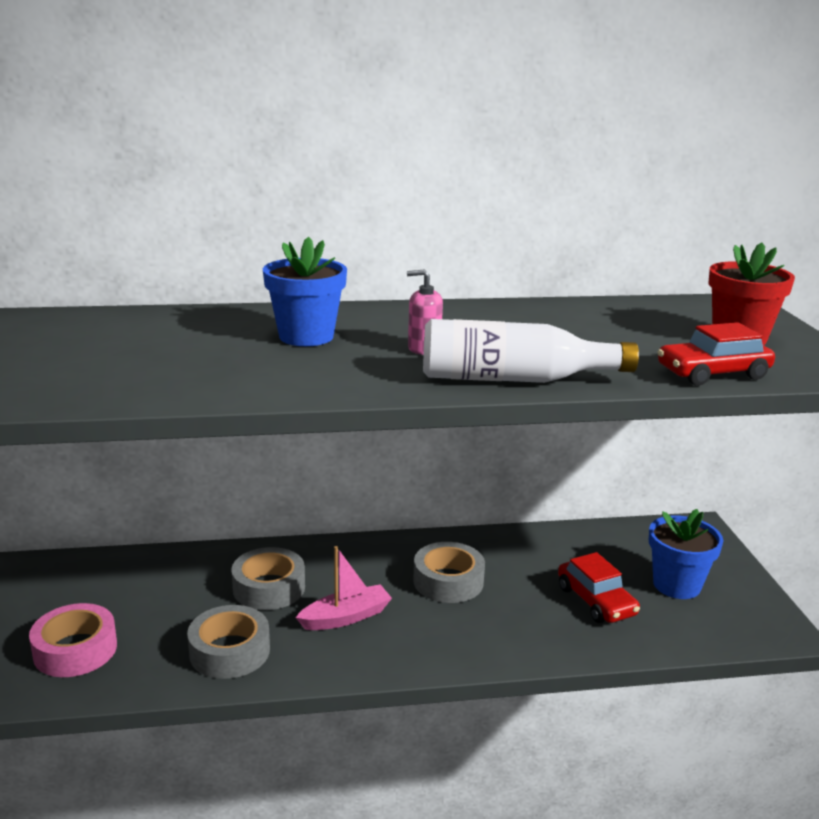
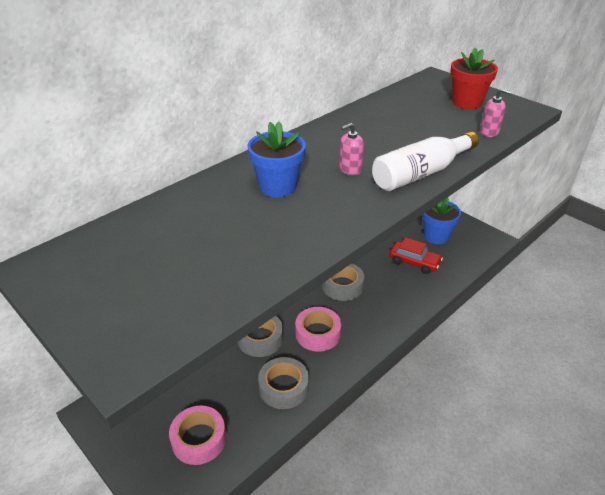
camera: 35 degrees left, 15 degrees up
pink boat [296,546,392,630] -> pink tape [295,307,341,352]
red car [658,322,775,386] -> pink soap dispenser [480,88,512,137]

